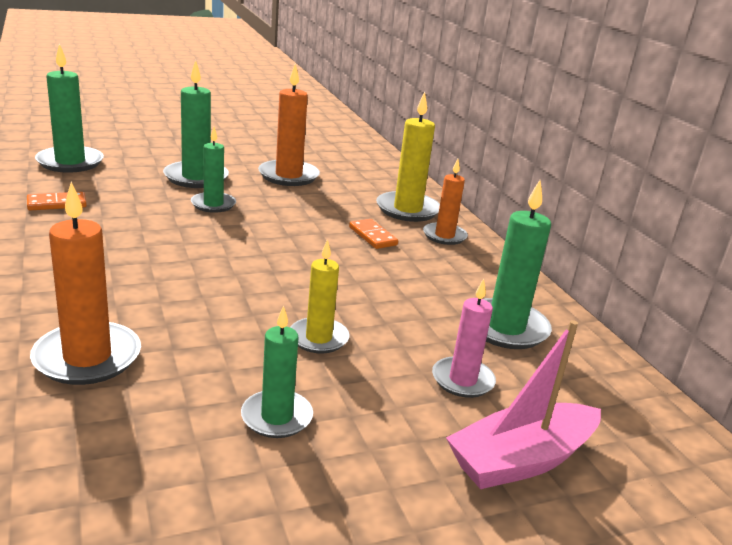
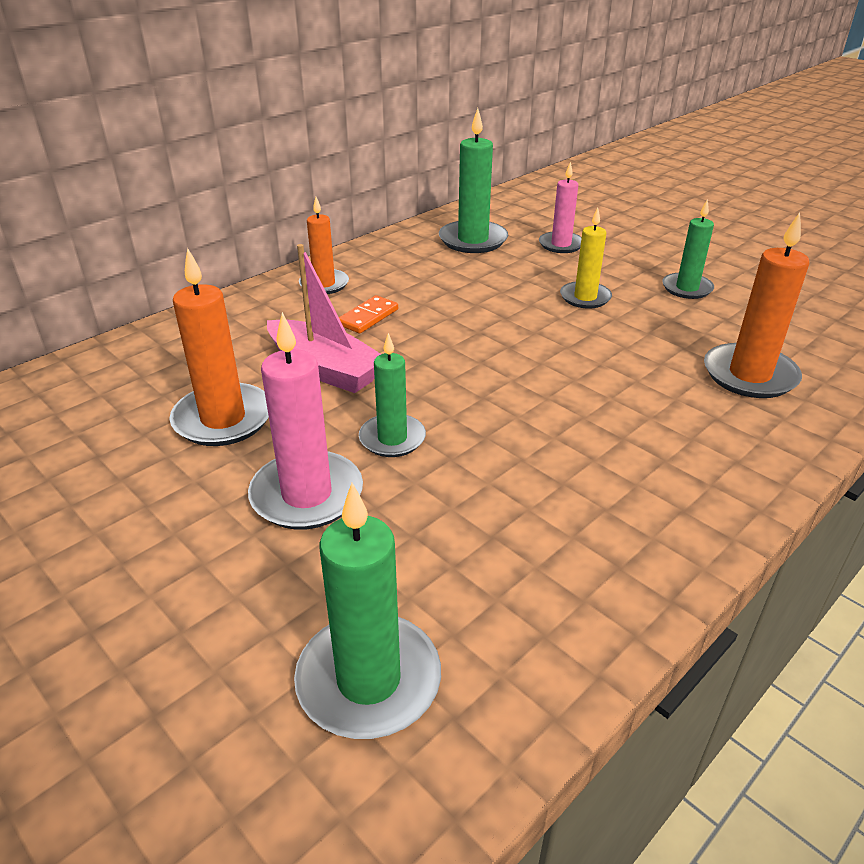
camera: 110 degrees left, 10 degrees up
orange domino [27,192,87,210] -> none
green candle [163,60,229,188] -> pink candle [248,312,363,530]
yellow candle [376,92,440,222] -> none
pink boat [446,320,601,489] -> pink boat moved to [267,244,381,393]

